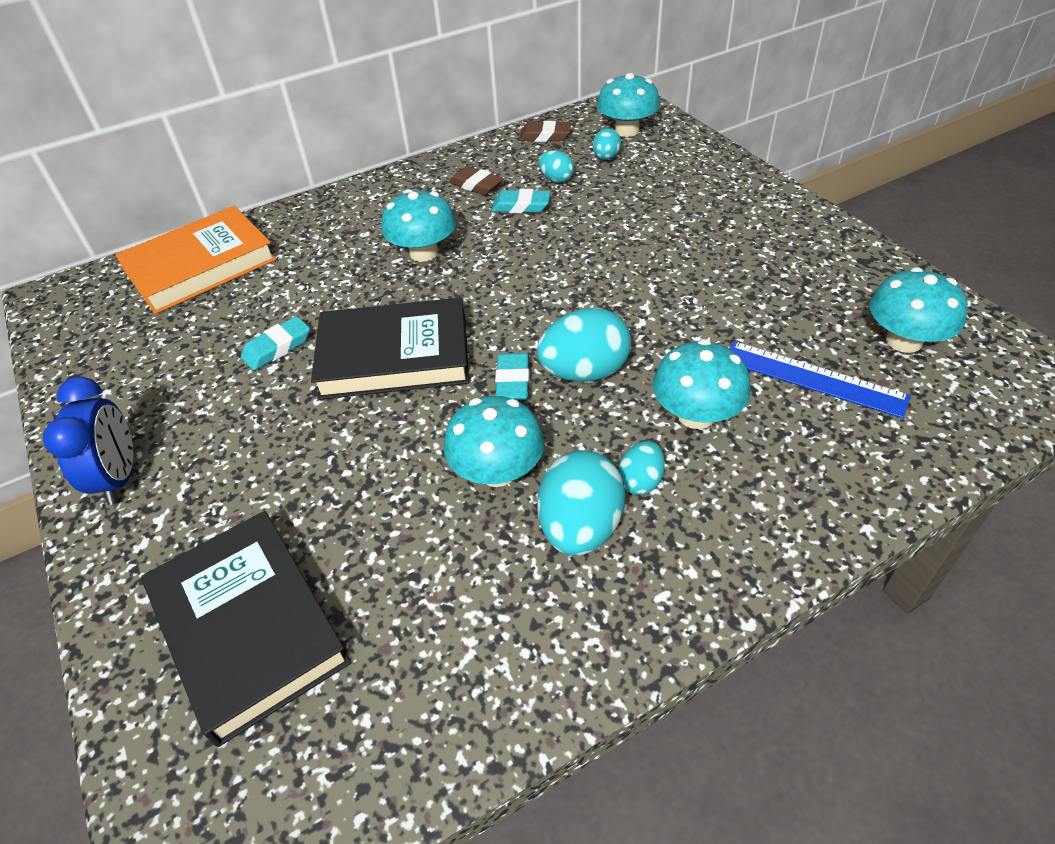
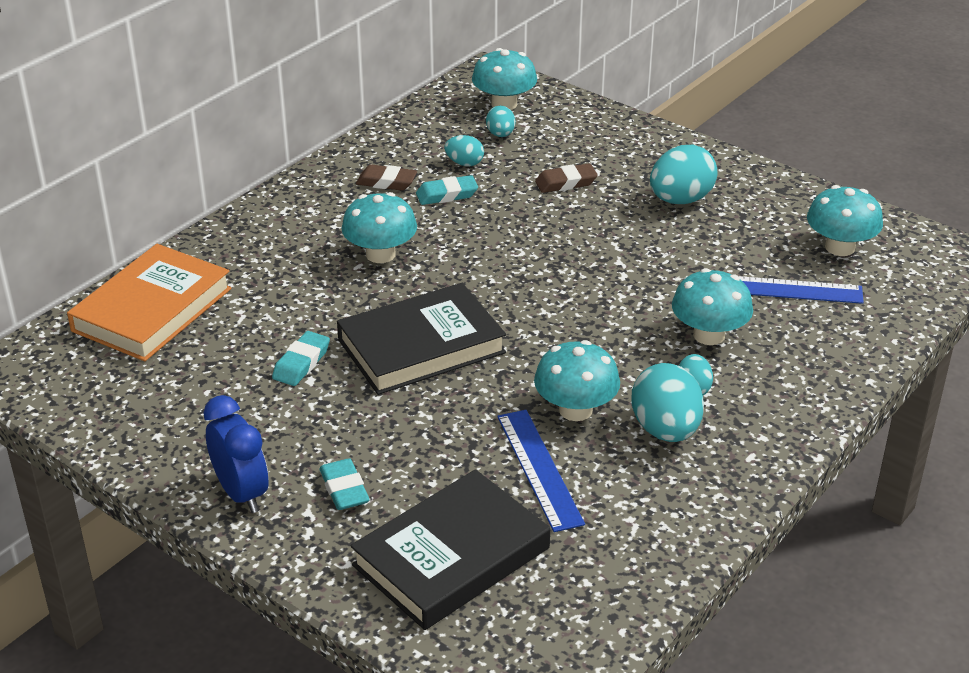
camera: 25 degrees left, 10 degrees down
black book [141,511,352,747] -> black book turned 75 degrees counterclockwise [350,469,550,630]
turquoise eraser [495,353,530,400] -> turquoise eraser moved to [319,458,370,510]
brown eraser [519,121,571,142] -> brown eraser moved to [535,163,598,193]
turquoise egg [537,308,631,382] -> turquoise egg moved to [650,145,718,204]
none -> blue ruler [497,410,585,532]

